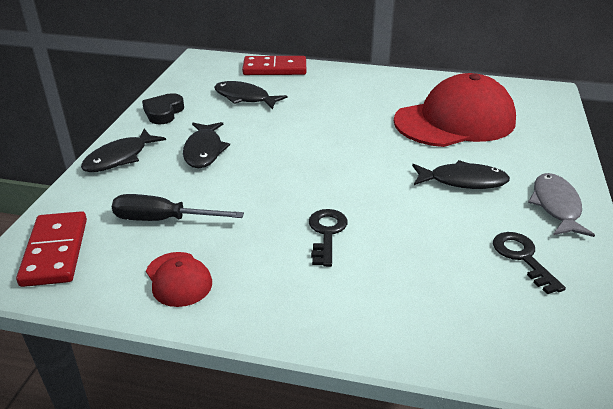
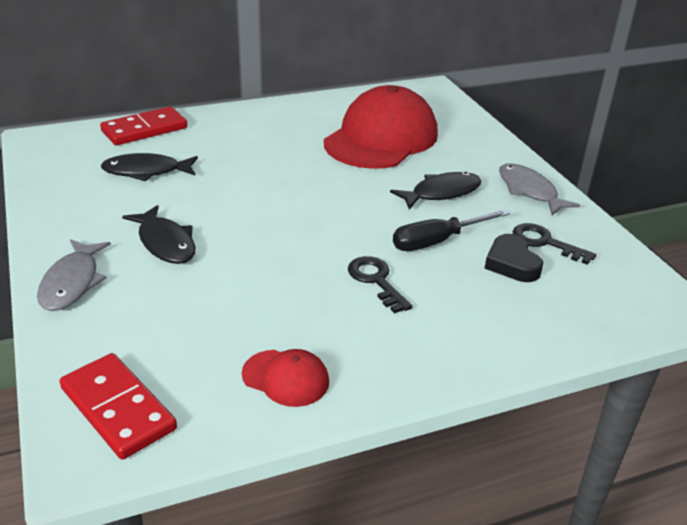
camera: 35 degrees left, 0 degrees up
black fish [81,129,166,172] -> grey fish [37,239,111,311]
black screwdriver [112,194,244,221] -> black screwdriver moved to [393,210,510,251]
black heart [142,93,184,124] -> black heart moved to [484,234,544,282]

